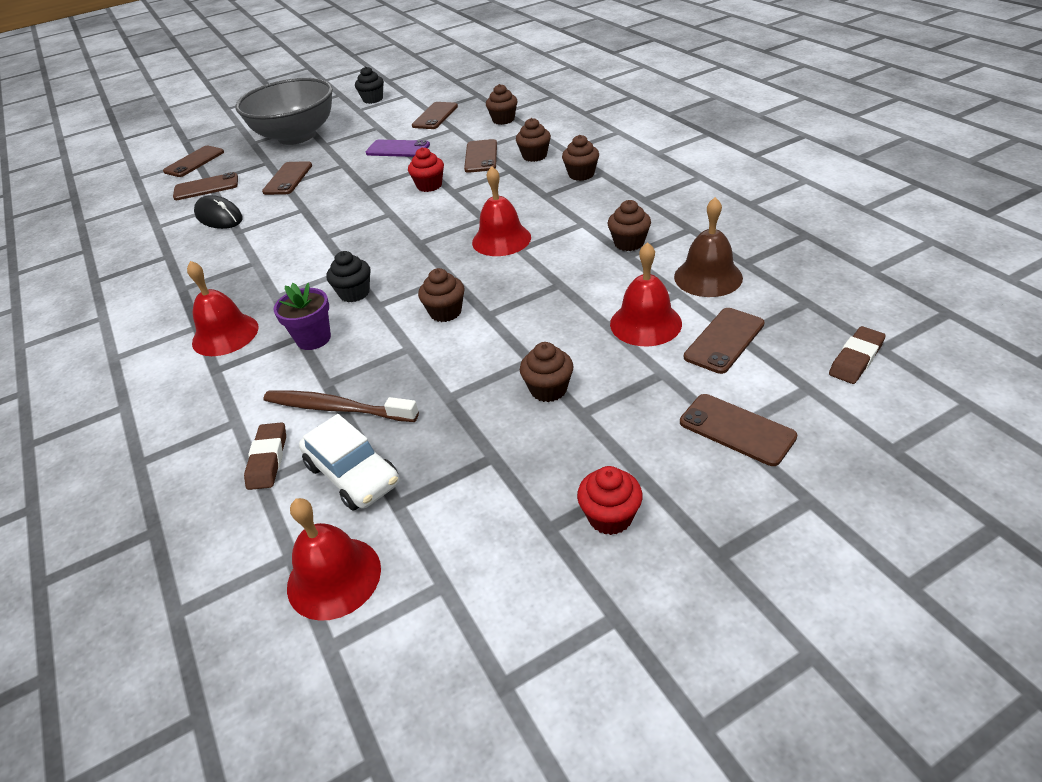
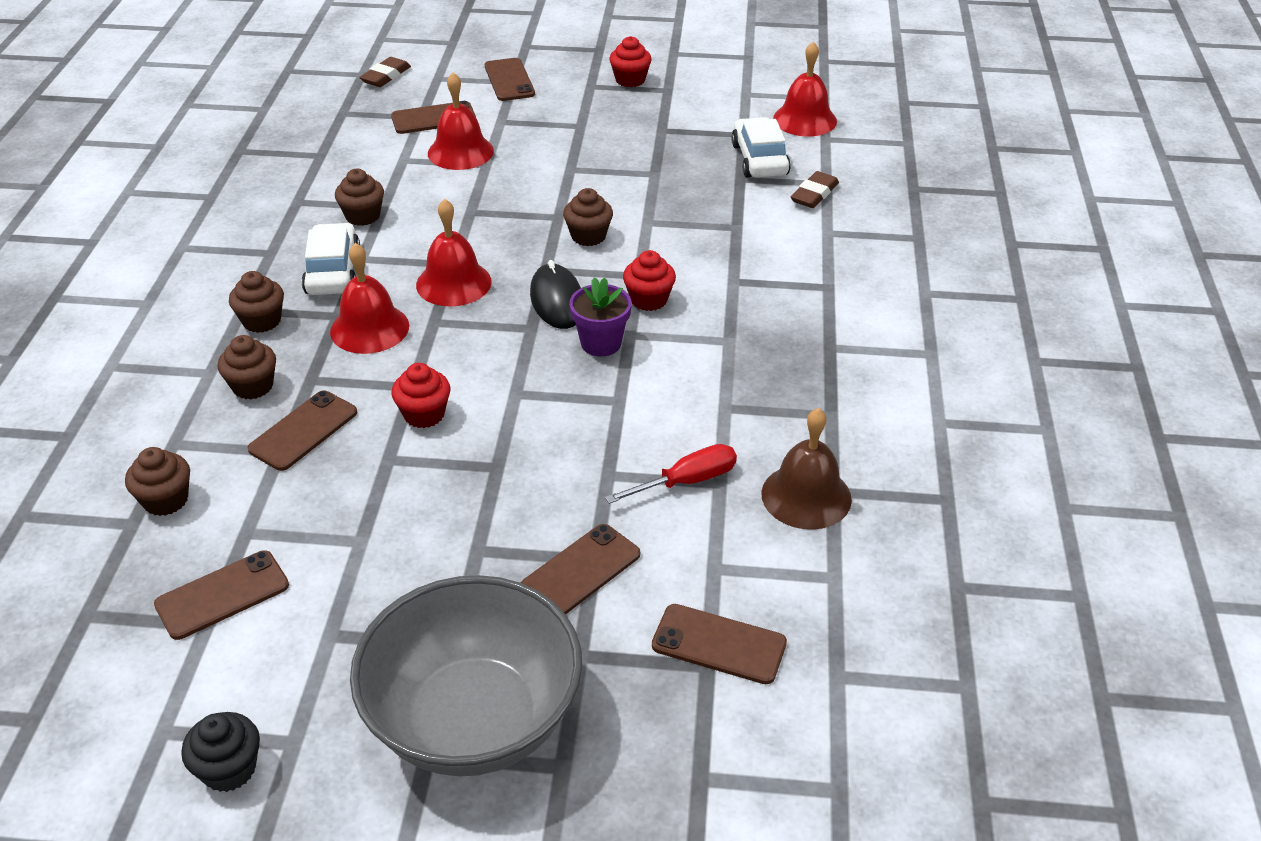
camera: 150 degrees left, 0 degrees up
brown phone [163,146,224,177] -> none
red bell [187,261,258,356] -> red bell moved to [330,243,409,354]
black mouse [194,195,243,229] -> black mouse moved to [530,260,581,329]
brown toothbrush [263,390,419,422] -> none
purple flower pot [274,283,331,350] -> purple flower pot moved to [569,277,632,356]
black cupcake [326,251,371,302] -> red cupcake [623,250,676,311]
purple phone [366,140,430,157] -> none
brown cupcake [520,342,573,402] -> none
brown bell [674,197,743,297] -> brown bell moved to [761,408,852,530]
brown eraser [829,326,886,384] -> brown eraser turned 45 degrees counterclockwise [359,57,411,87]
none -> white car [302,223,360,295]
none -> red screwdriver [605,444,737,504]

